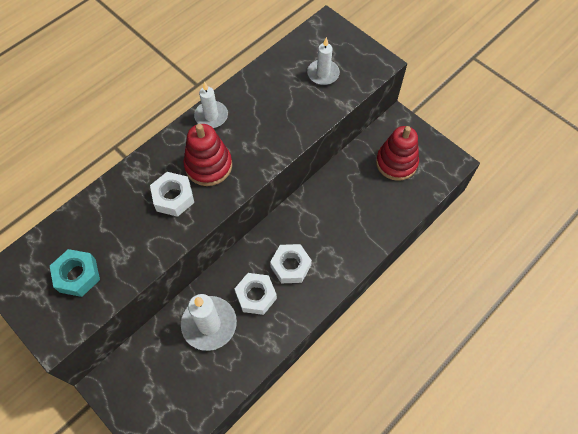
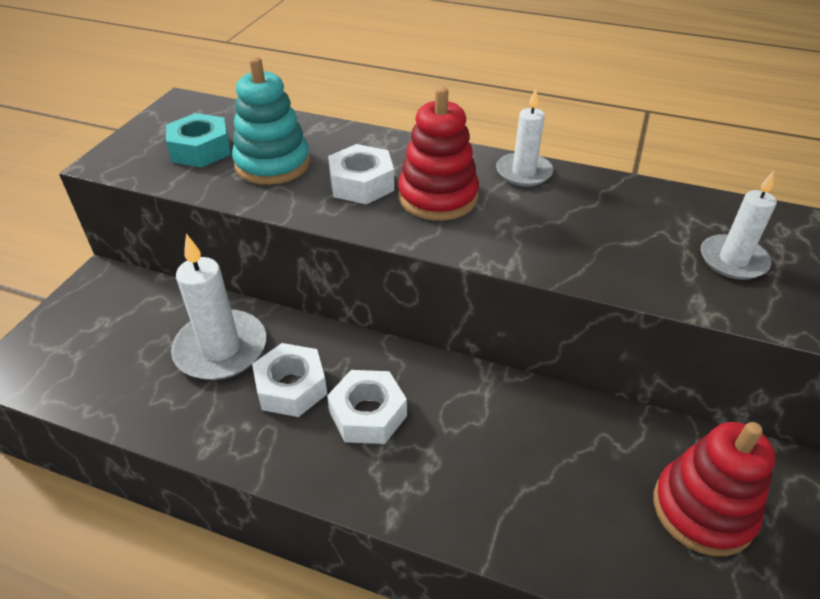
camera: 65 degrees right, 20 degrees down
none -> turquoise stacking toy [232,57,310,185]

